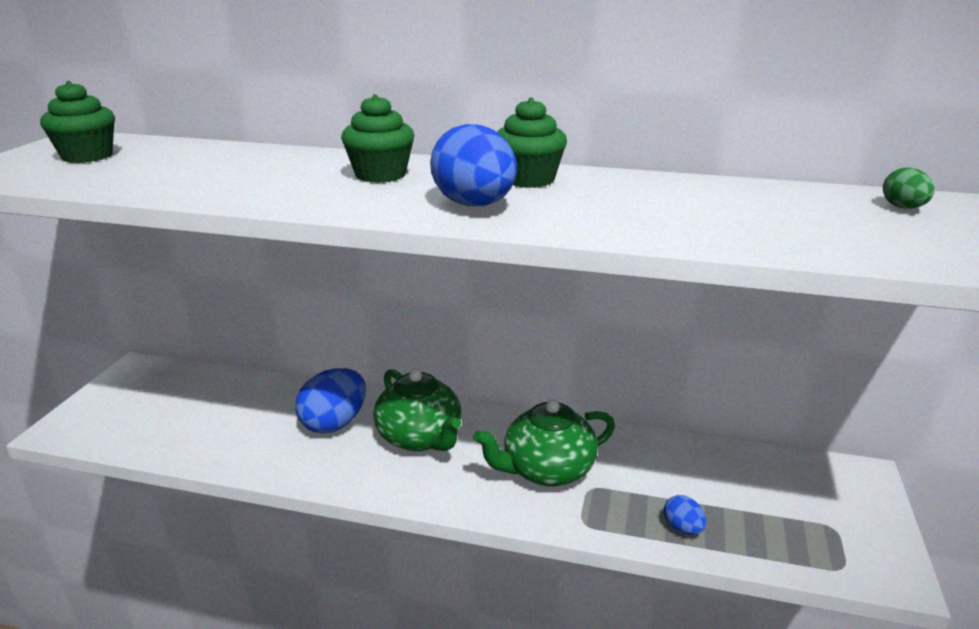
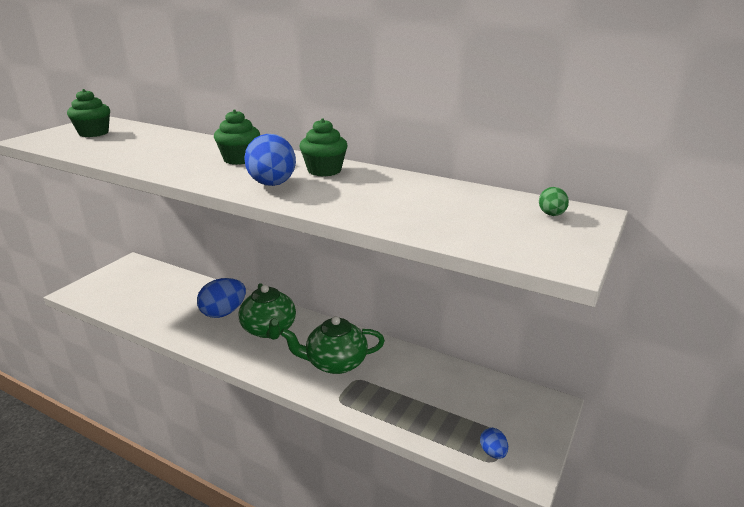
camera: 15 degrees right, 0 degrees up
blue egg [664,495,706,535] -> blue egg moved to [480,428,508,459]

